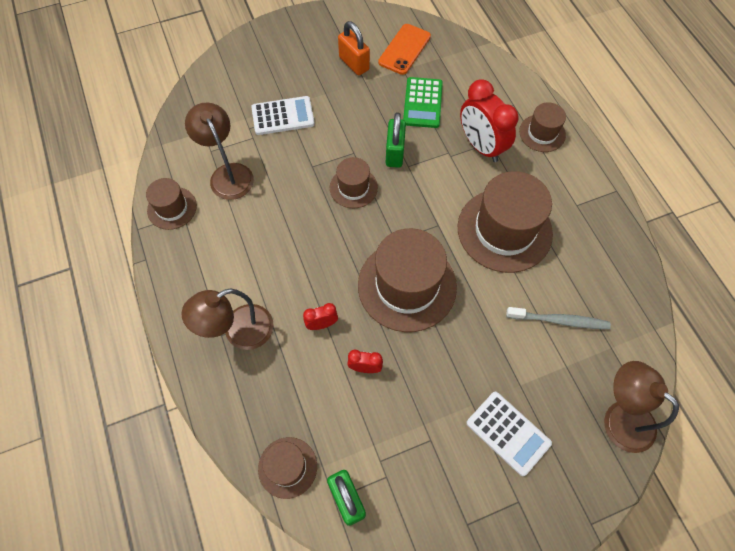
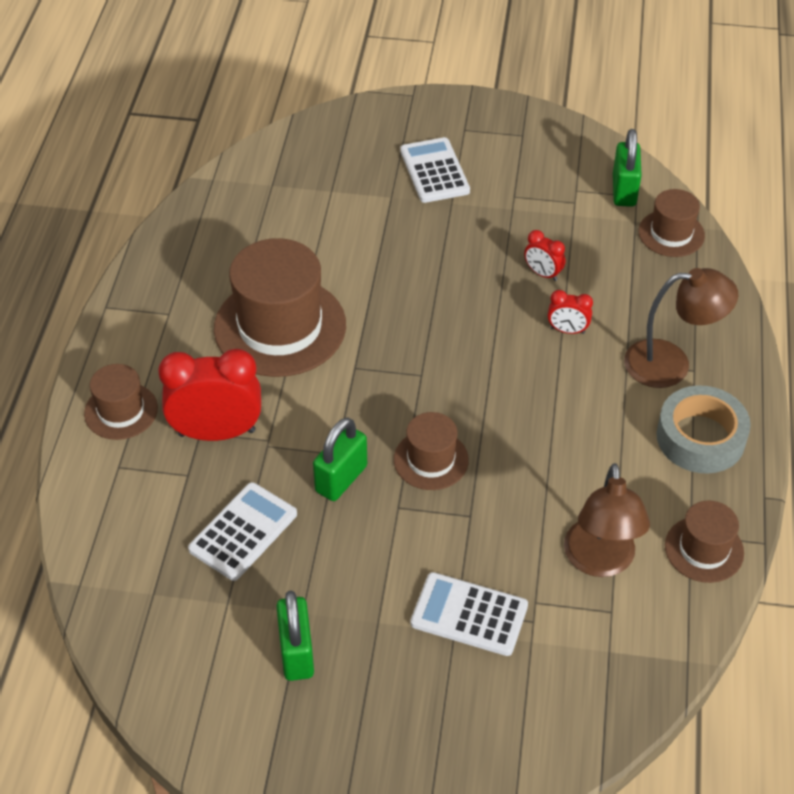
camera: 150 degrees left, 15 degrees down
orange padlock [338,21,370,75] -> green padlock [276,591,314,681]
brown hat [358,228,457,332] -> none
orange phone [378,24,431,75] -> none
green calculator [403,77,443,128] -> white calculator [188,482,297,581]
red clock [460,79,519,162] -> red clock turned 90 degrees counterclockwise [158,349,261,441]
grey toothbrush [506,307,611,329] -> none
brown lamp [604,361,679,453] -> none
none -> grey tape [656,385,751,473]

